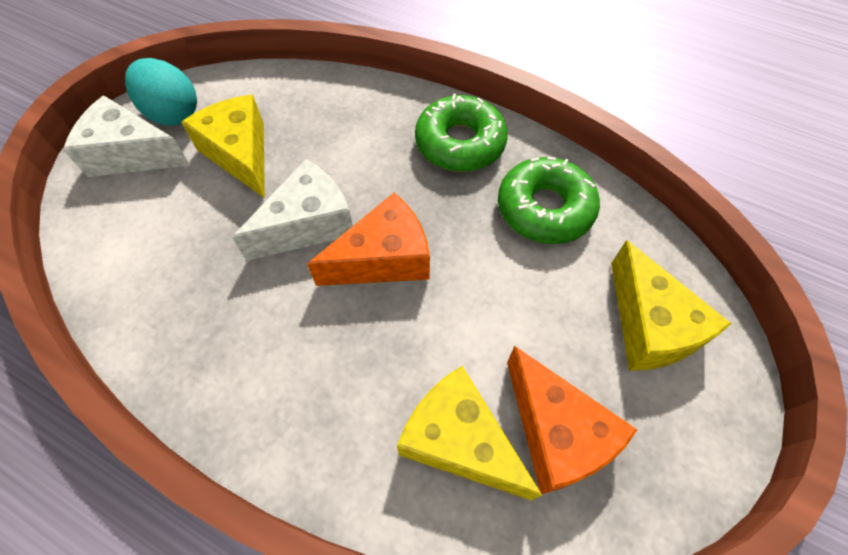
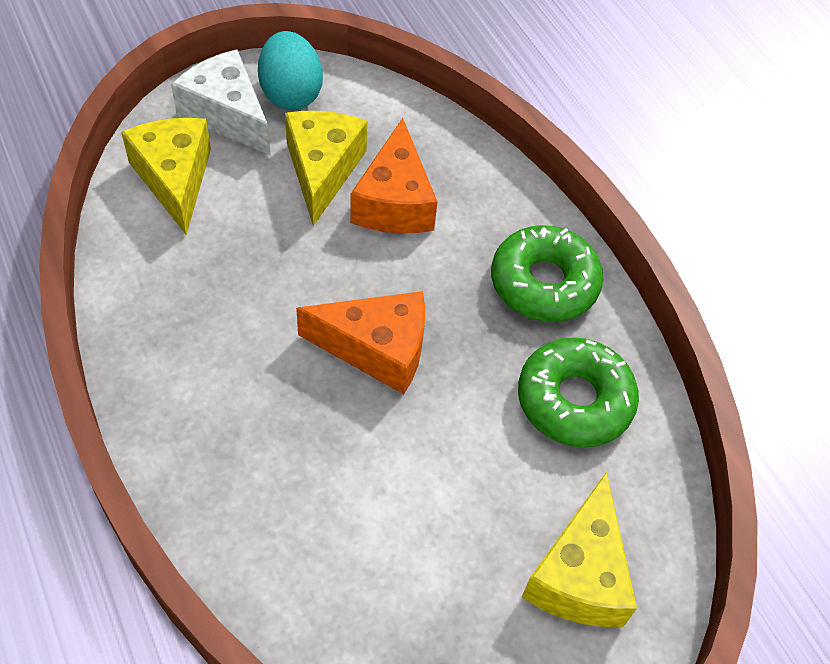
camera: 30 degrees right, 5 degrees down
white cheese [232,159,353,261] -> none
yellow cheese [397,366,543,501] -> yellow cheese moved to [121,118,211,235]
orange cheese [507,346,637,494] -> orange cheese moved to [350,118,438,234]

